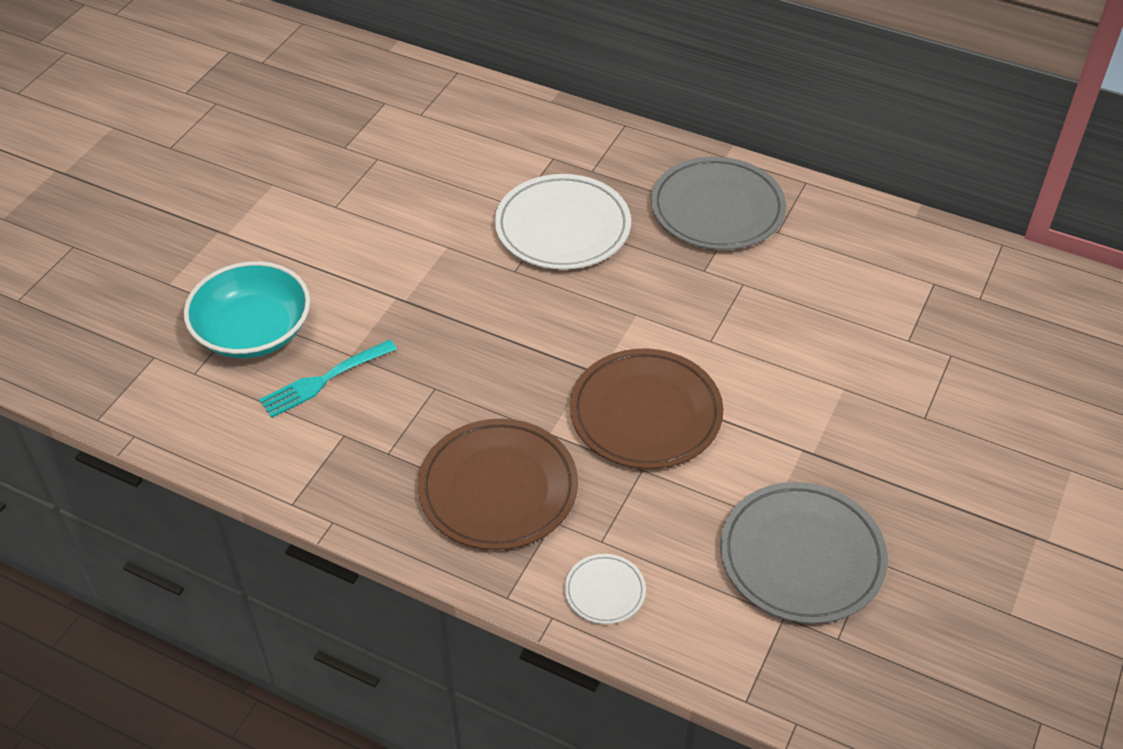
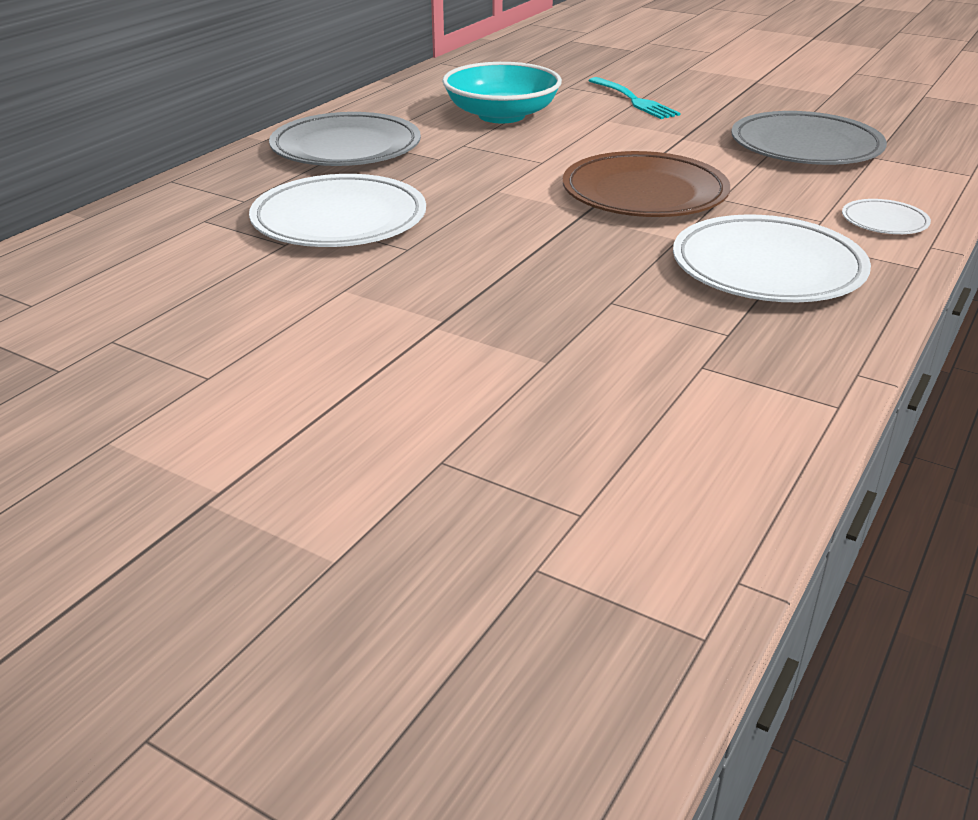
camera: 85 degrees left, 15 degrees down
turquoise bowl [184,261,310,358] -> turquoise bowl moved to [442,62,562,123]
turquoise fork [259,340,397,418] -> turquoise fork moved to [588,77,680,119]
brown plate [418,419,578,550] -> white plate [673,214,871,302]

